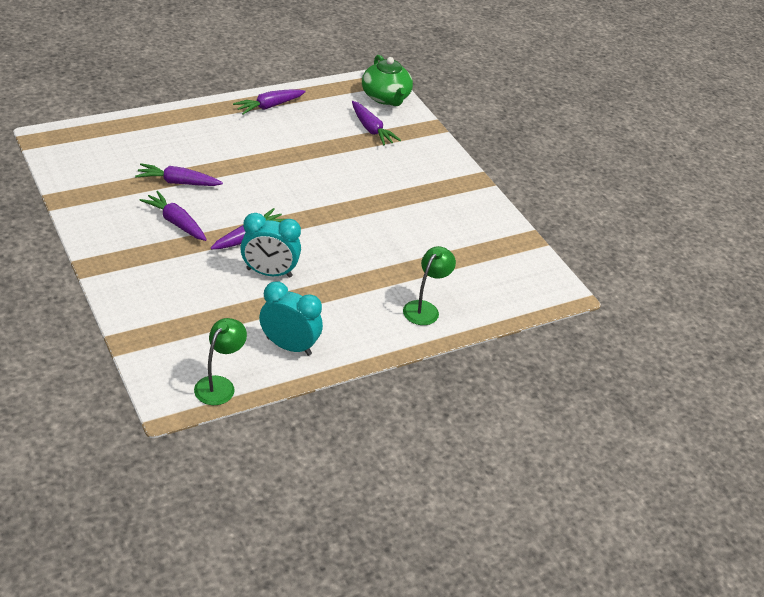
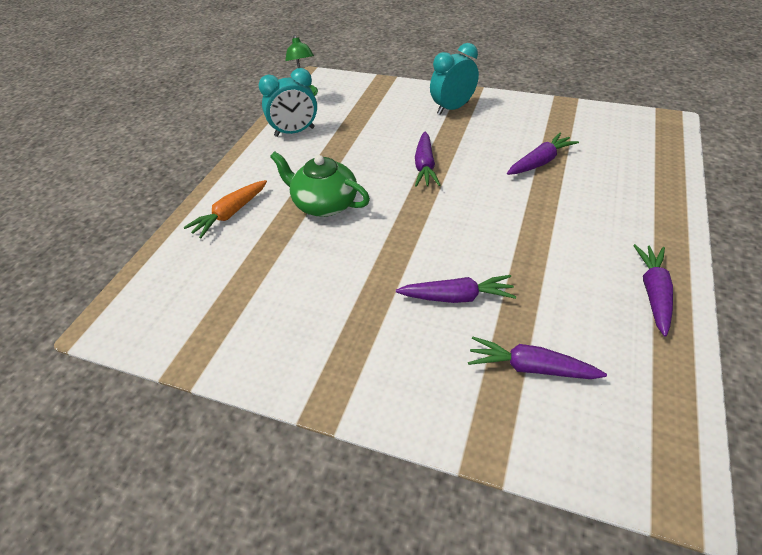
camera: 145 degrees right, 5 degrees up
purple carrot [140,191,207,241] -> purple carrot moved to [396,275,517,303]
turquoise clock [240,213,301,278] -> turquoise clock moved to [430,43,479,115]
green teapot [362,55,413,106] -> green teapot moved to [270,151,370,217]
green lamp [403,246,456,325] -> orange carrot [183,180,267,239]

